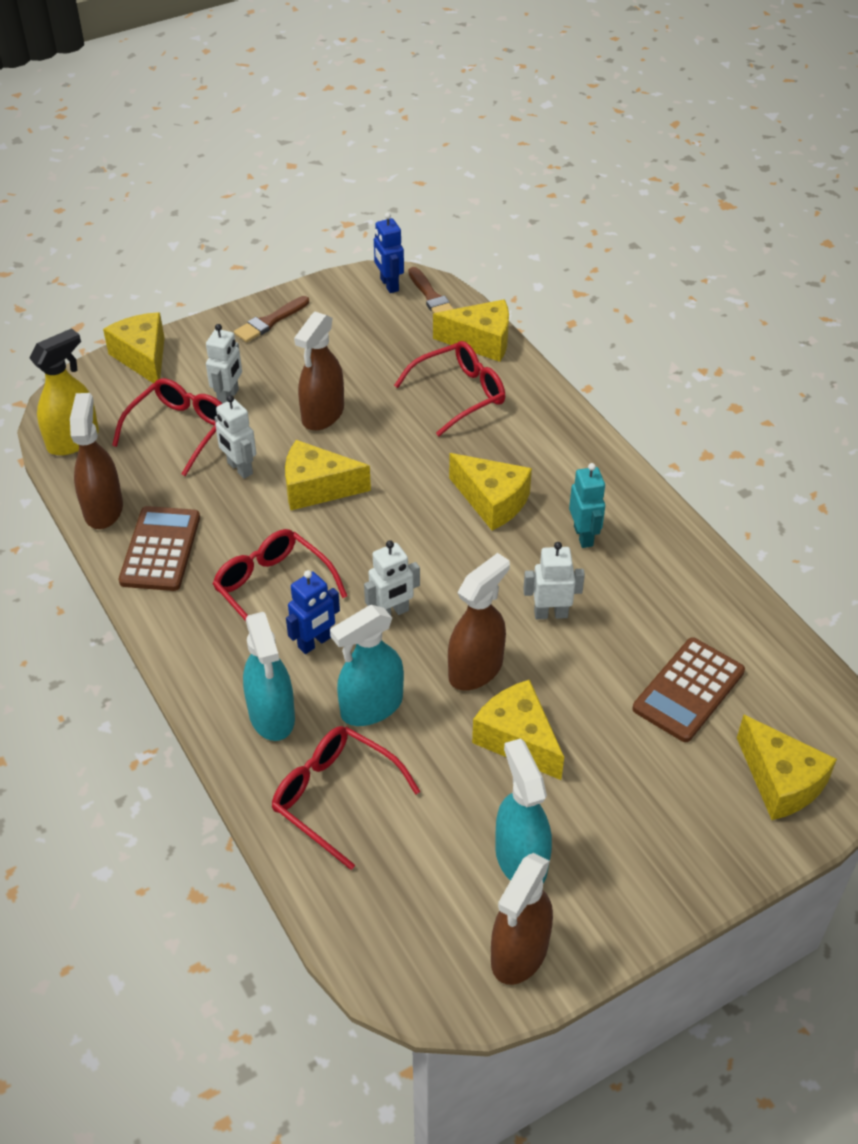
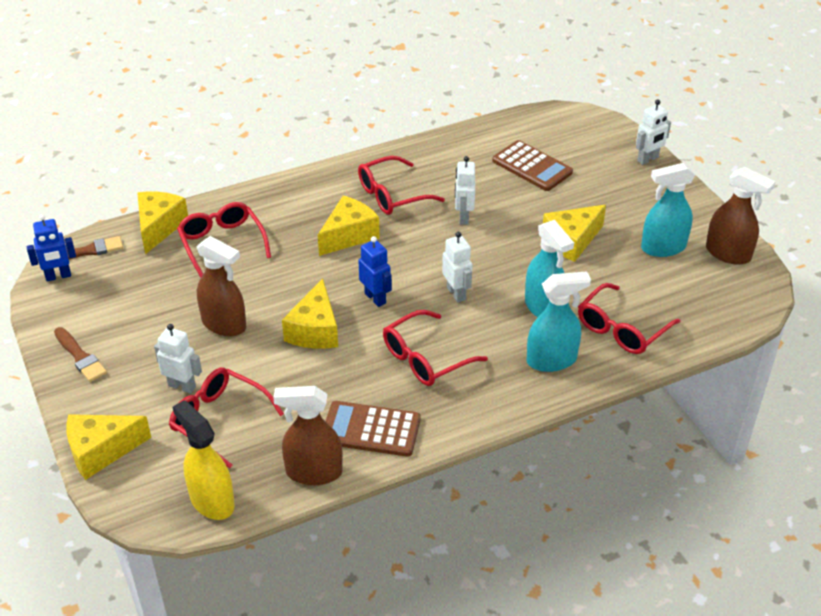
camera: 85 degrees left, 5 degrees down
white robot [215,395,256,479] -> white robot moved to [636,99,671,165]
blue robot [286,570,340,654] -> blue robot moved to [359,236,392,307]
brown spray bottle [448,553,510,691] -> none
turquoise robot [569,463,605,548] -> red glasses [358,156,445,215]
yellow cheese [737,714,837,820] -> none

